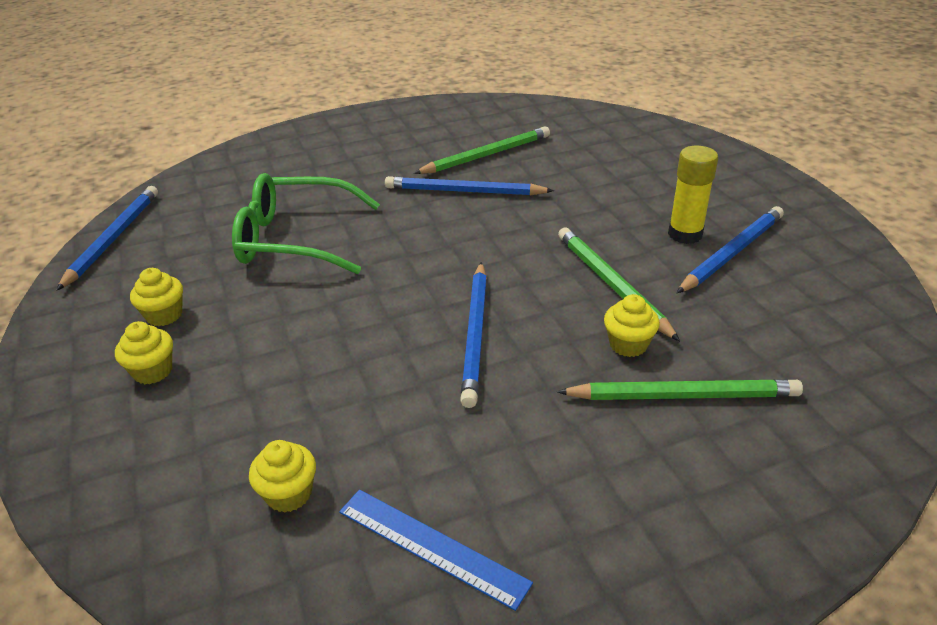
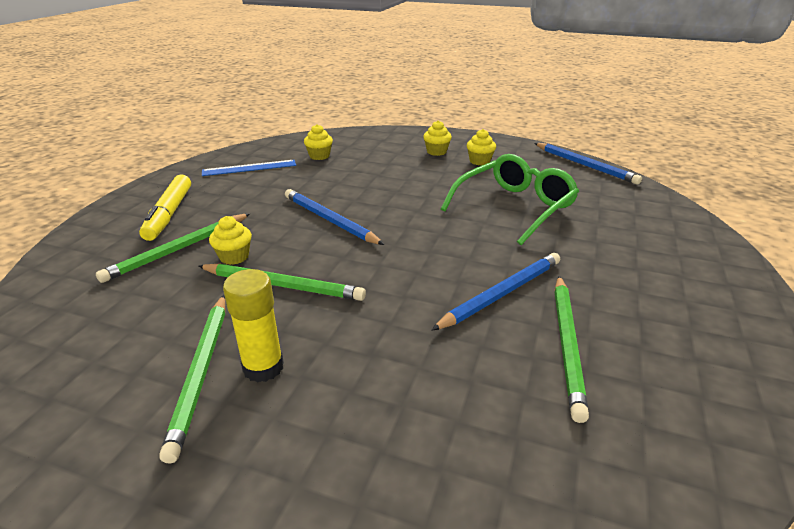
camera: 130 degrees right, 5 degrees down
blue pencil [677,206,784,293] -> green pencil [159,295,225,464]
none -> yellow marker [139,174,191,241]

